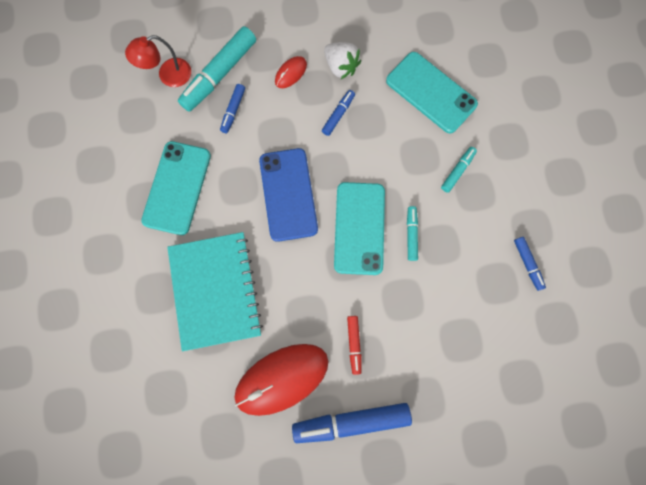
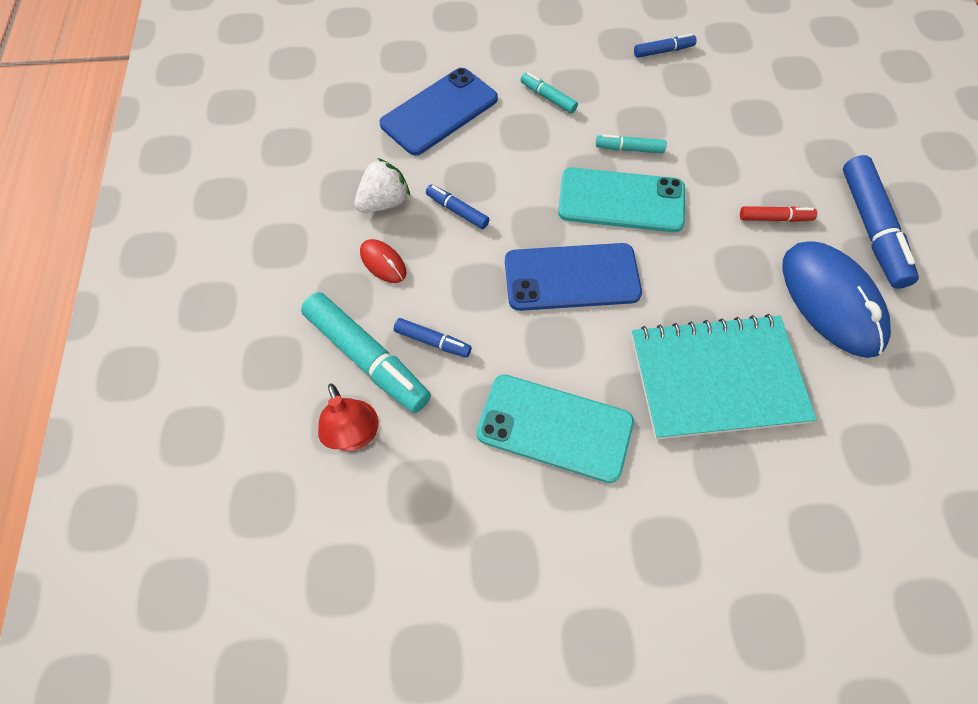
camera: 85 degrees left, 15 degrees down
red mouse [234,344,329,416] -> blue mouse [783,241,891,358]
turquoise phone [386,52,478,134] -> blue phone [379,68,498,155]

